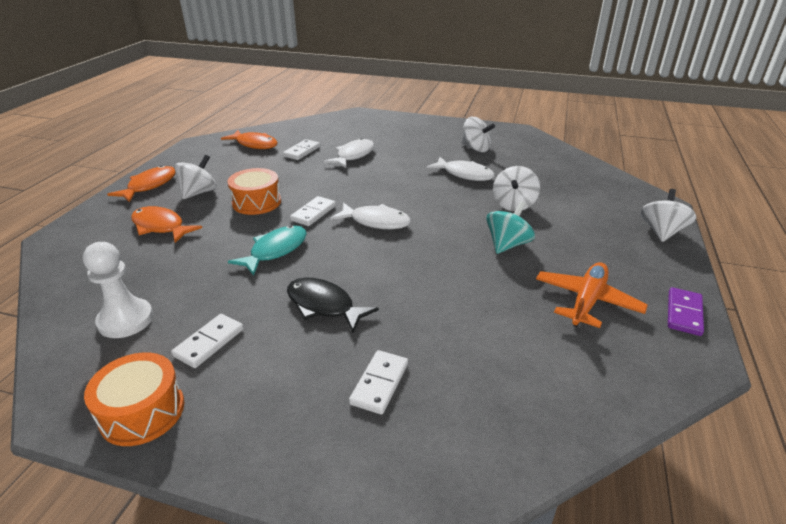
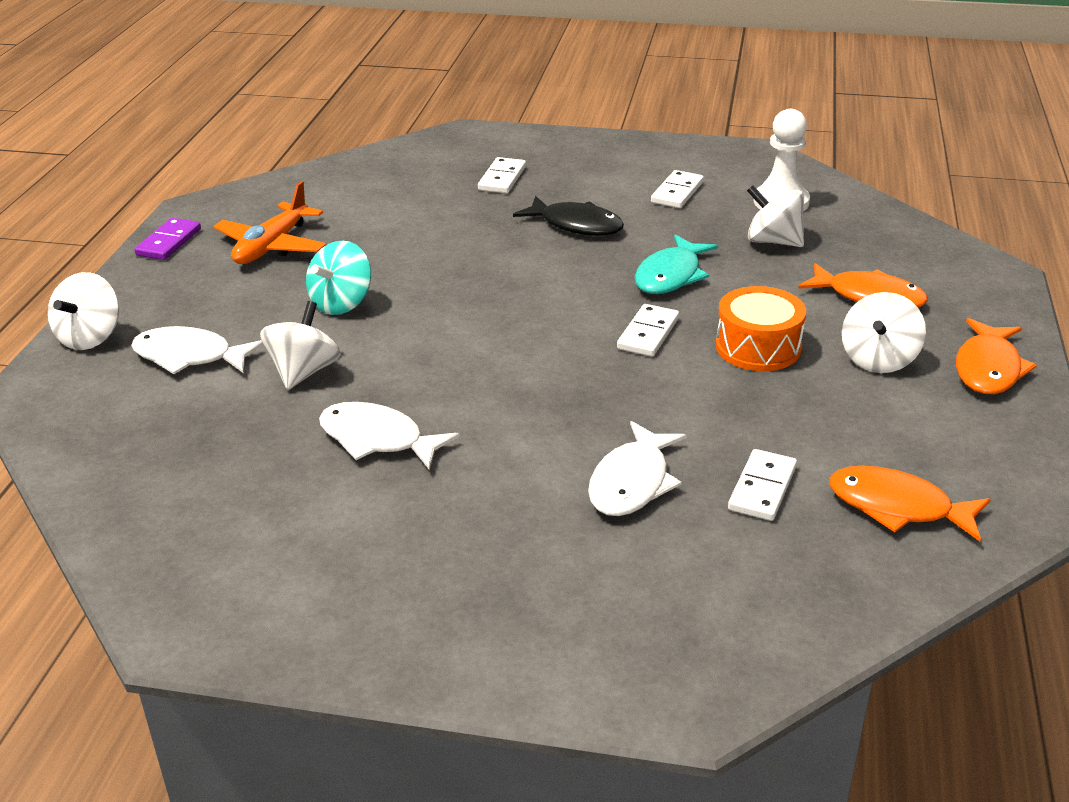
camera: 175 degrees right, 0 degrees up
orange drum [84,352,184,446] -> none
white fish [331,202,411,229] -> white fish moved to [131,326,264,374]
white spinning top [461,117,495,152] -> white spinning top moved to [747,185,804,247]

